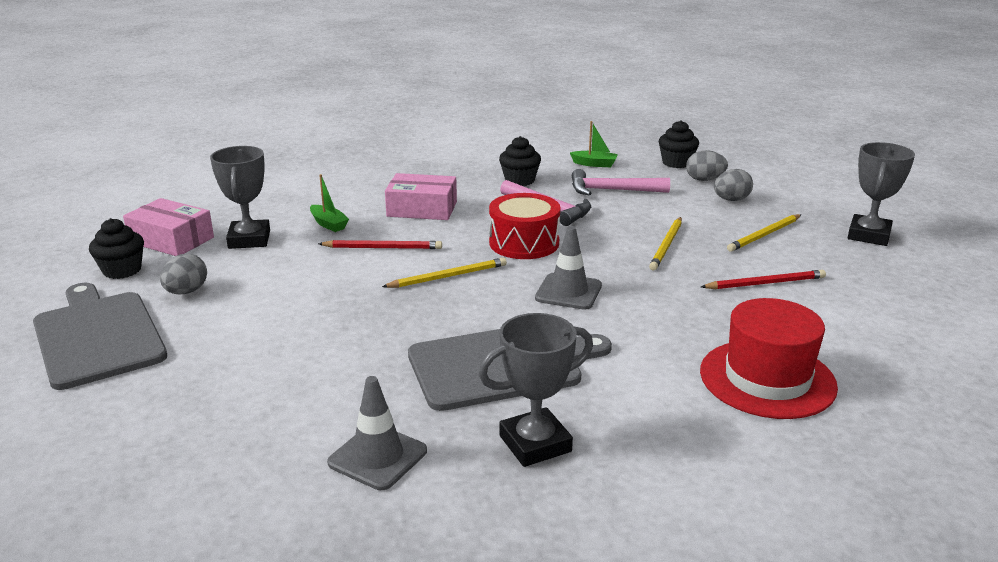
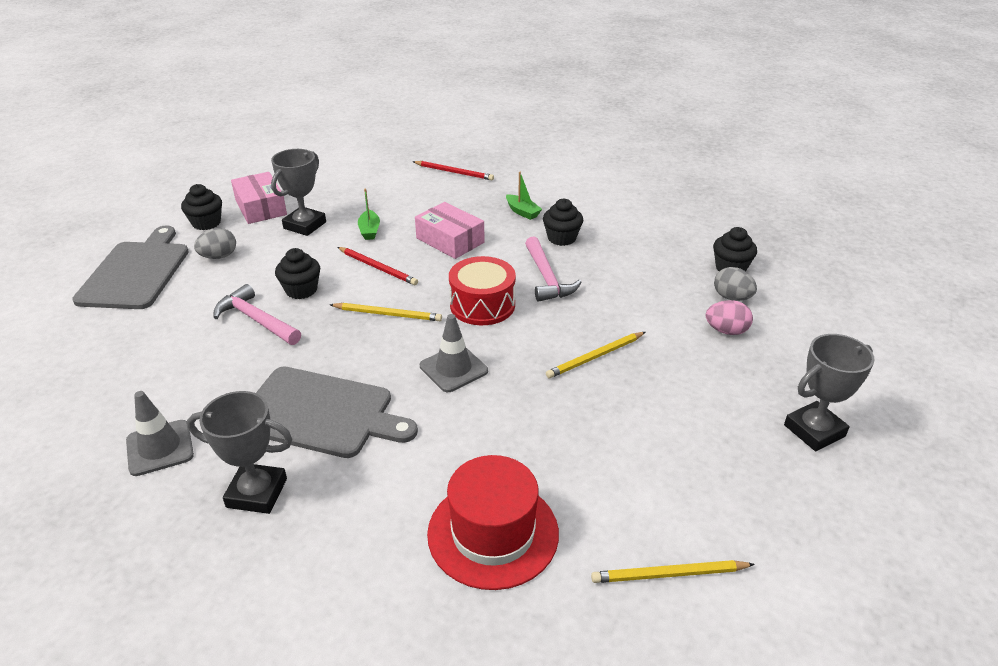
camera: 35 degrees right, 10 degrees up
green boat [570,121,618,167] -> green boat moved to [506,172,542,220]
pink hammer [572,169,670,195] -> pink hammer moved to [214,284,301,345]
red pencil [701,270,826,290] -> red pencil moved to [413,161,494,180]
grey egg [714,169,753,201] -> pink egg [706,300,753,335]
yellow pencil [727,214,801,252] -> yellow pencil moved to [591,560,755,583]
none -> black cupcake [275,248,320,299]

